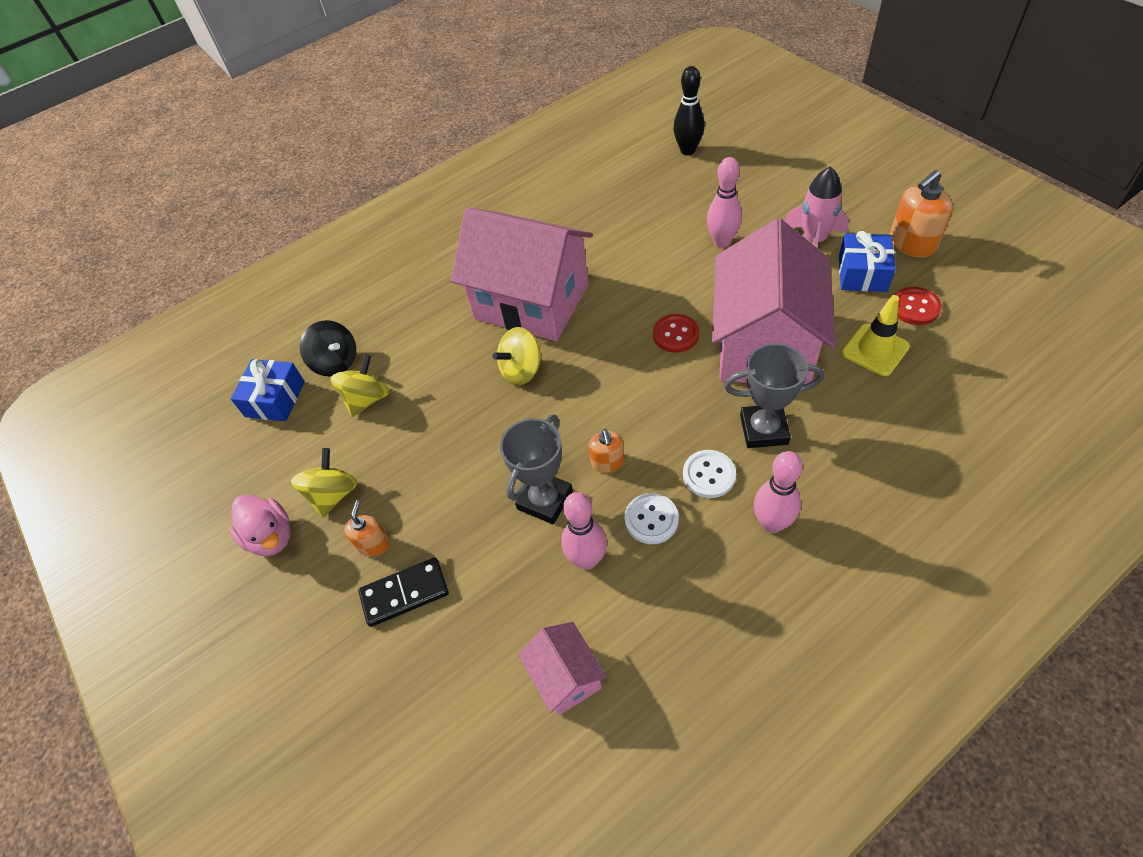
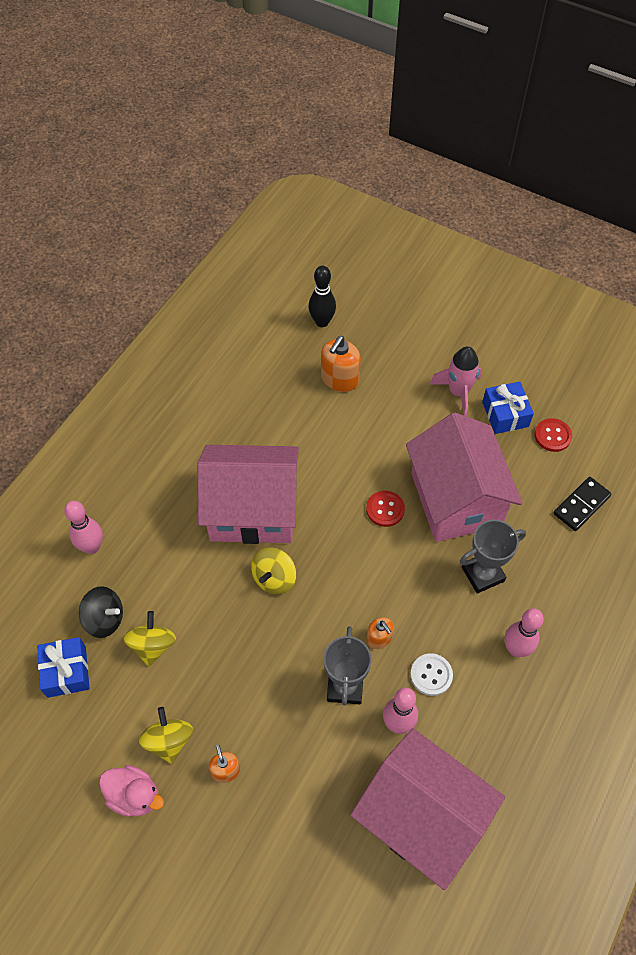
camera: 30 degrees left, 5 degrees up
black domino [358,558,449,627] -> black domino moved to [554,477,612,531]
pink house [518,622,607,715] -> pink house [350,728,505,890], size x2.21
white button [683,450,736,498] -> none
pink bowling pin [707,157,742,248] -> pink bowling pin moved to [64,501,103,554]
yellow traffic cone [842,295,910,376] -> none
orange soap dispenser [890,170,953,257] -> orange soap dispenser moved to [321,336,361,392]

